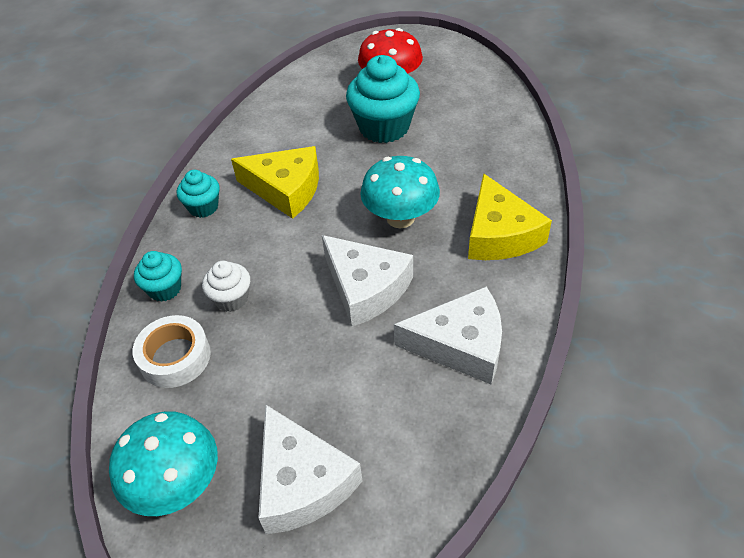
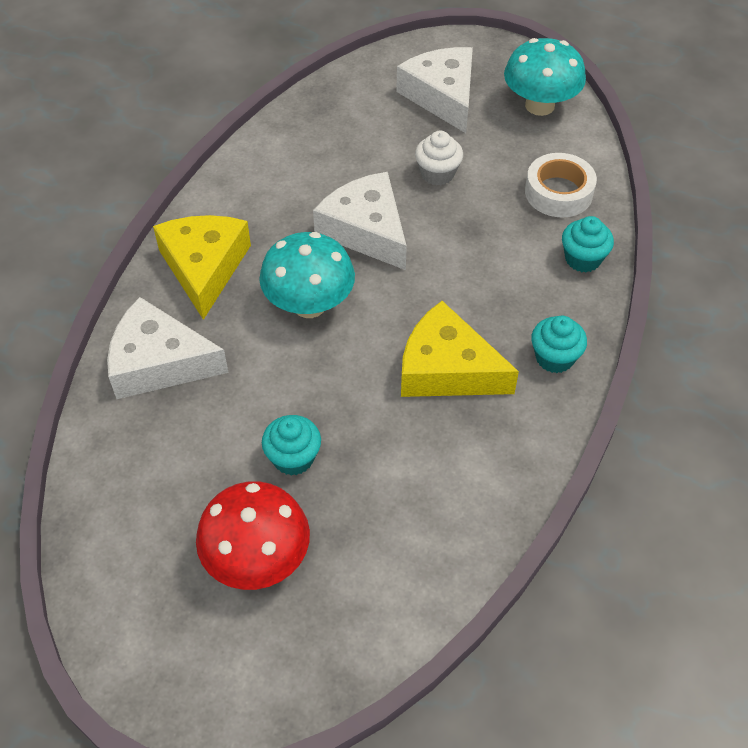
camera: 175 degrees left, 5 degrees up
white cupcake [202,261,250,312] -> white cupcake moved to [415,131,463,185]
turquoise cupcake [346,55,420,143] -> turquoise cupcake [262,415,321,476], size x0.54
white cheese [394,286,502,384] -> white cheese moved to [107,297,229,399]

